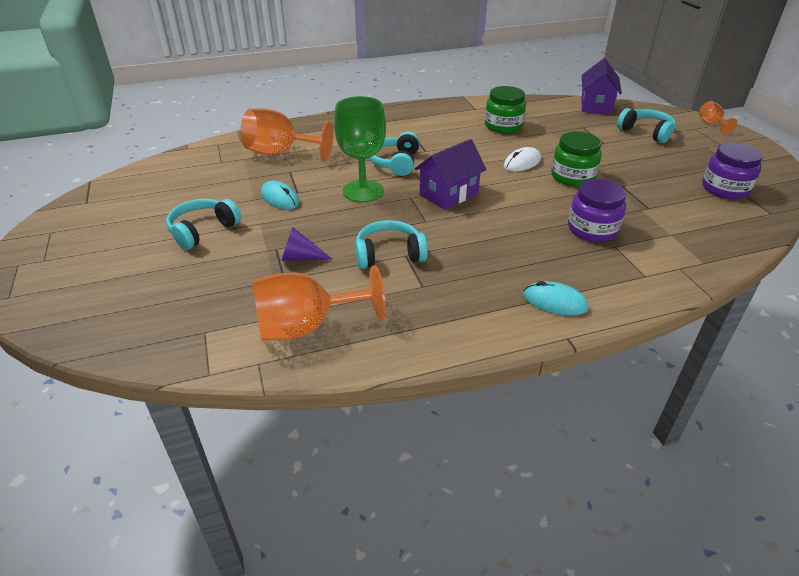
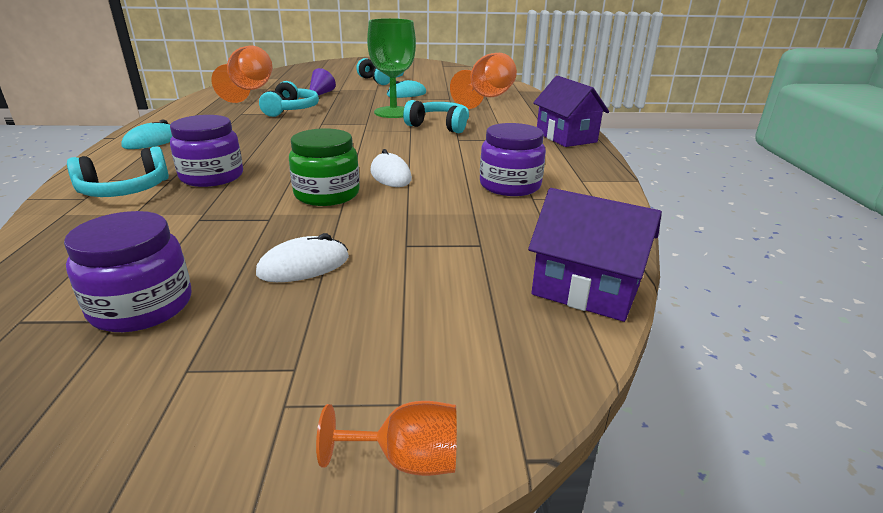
camera: 105 degrees right, 10 degrees down
purple house [415,139,487,210] -> purple house moved to [533,76,609,147]
green jar [485,86,526,133] -> purple jar [480,123,546,196]
turquoise headphones [617,108,676,143] -> turquoise headphones moved to [67,146,169,197]
none -> white mouse [256,233,349,282]

